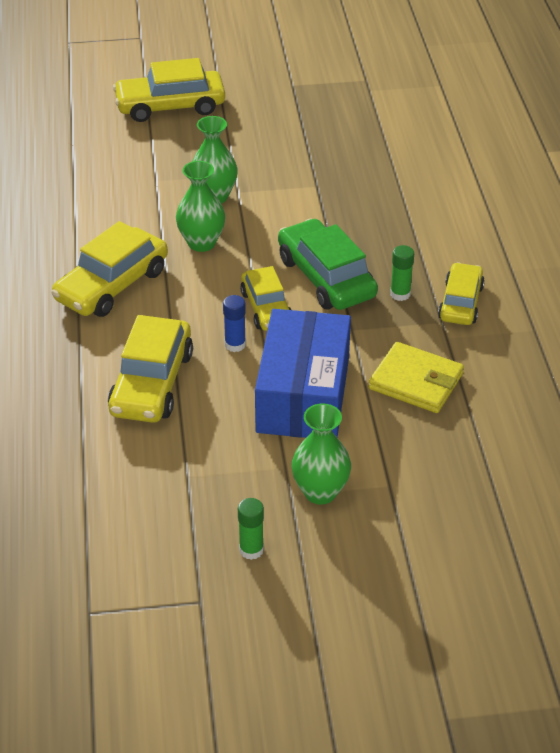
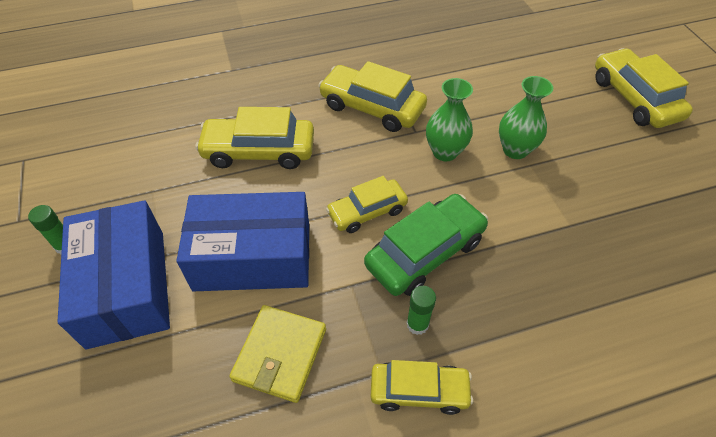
camera: 80 degrees right, 10 degrees up
blue glue stick [223,295,246,352] -> none
green vase [291,403,351,505] -> blue box [57,200,170,349]

